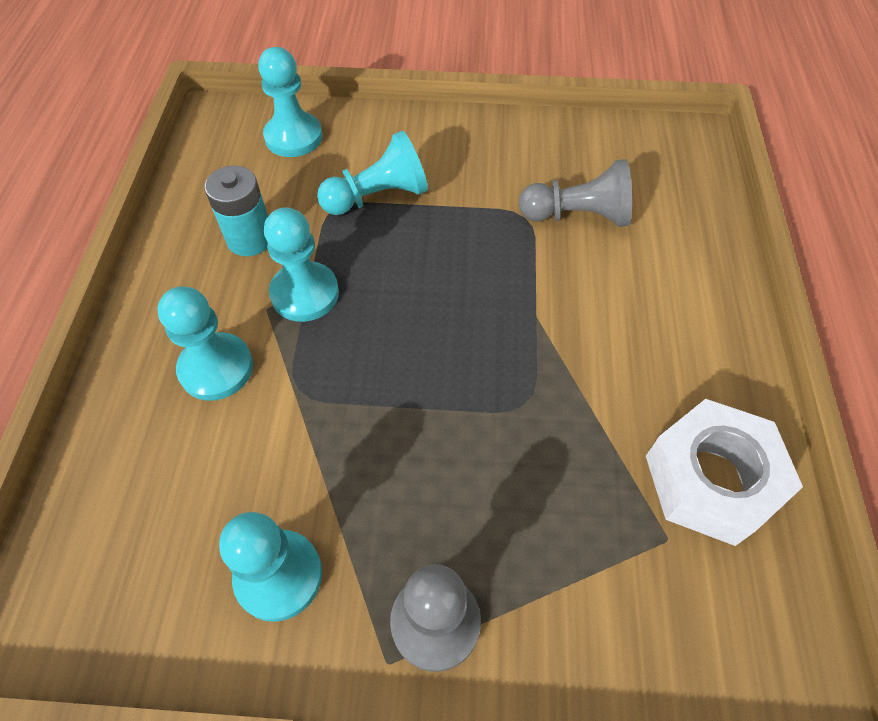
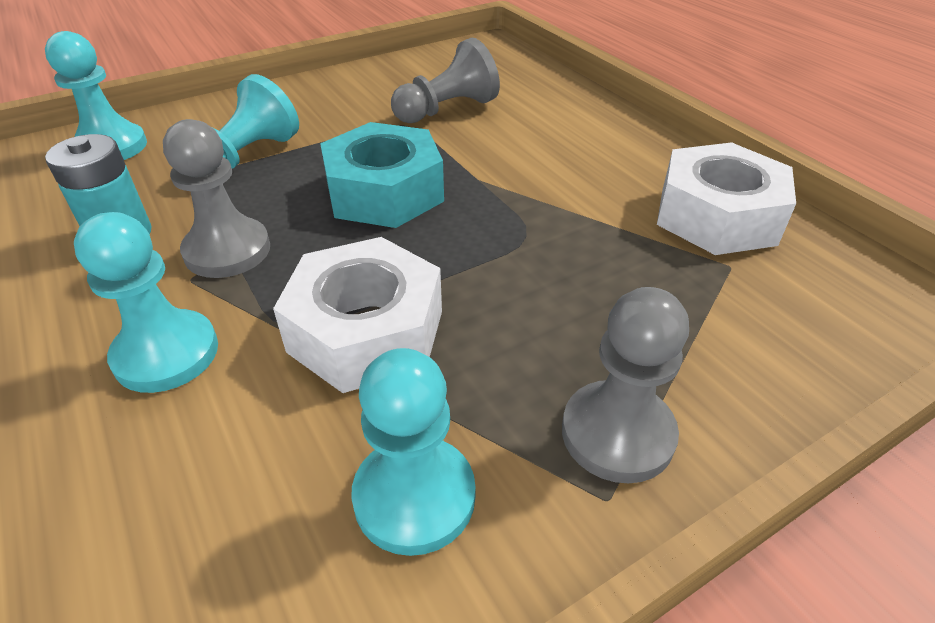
camera: 35 degrees left, 15 degrees down
turquoise pawn [264,207,339,322] -> grey pawn [163,119,270,278]
none -> white nut [273,237,442,393]
none -> turquoise nut [320,122,444,228]

